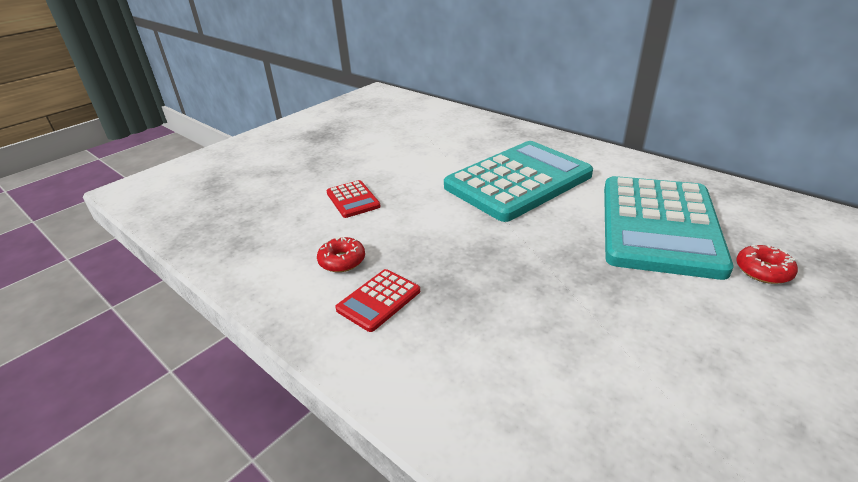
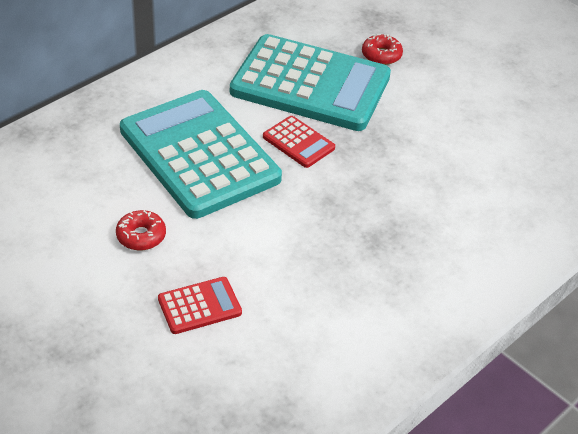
camera: 90 degrees left, 10 degrees up
red donut [317,236,365,272] -> red donut moved to [116,210,166,251]
red calculator [335,269,420,332] -> red calculator moved to [263,116,335,168]

